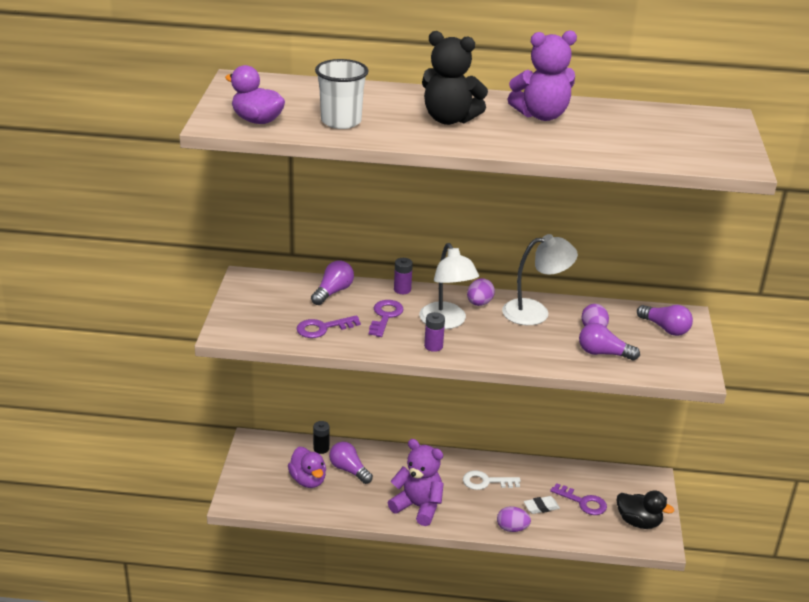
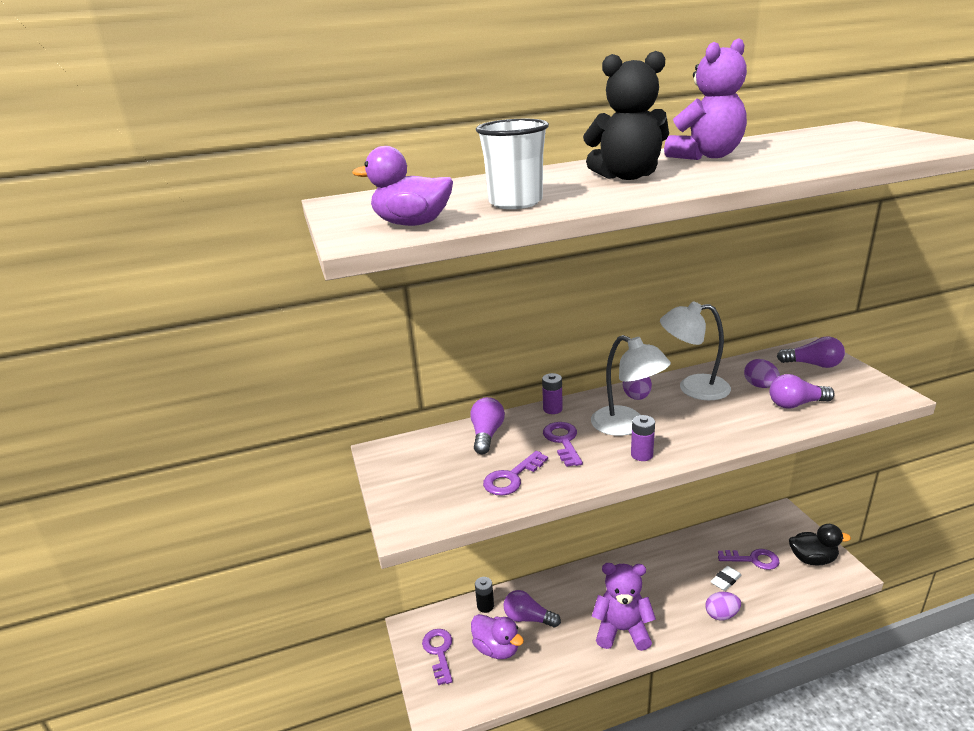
camera: 20 degrees left, 5 degrees down
white key [463,471,521,490] -> none
white lamp [502,234,578,325] -> white lamp turned 135 degrees counterclockwise [660,301,731,400]
none -> purple key [422,629,453,685]

